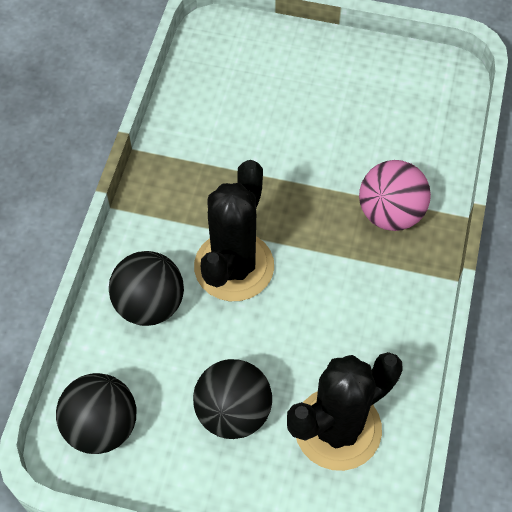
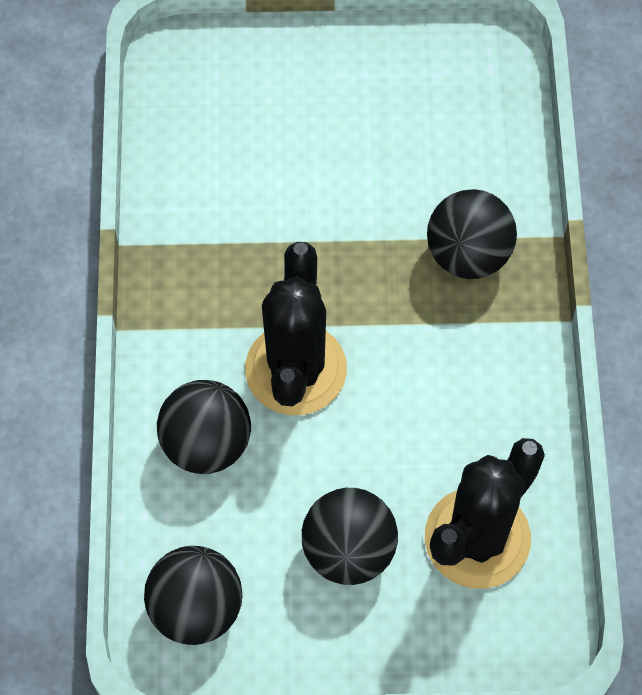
camera: 15 degrees left, 5 degrees up
pink ball [359,160,431,231] -> black ball [427,189,517,279]

